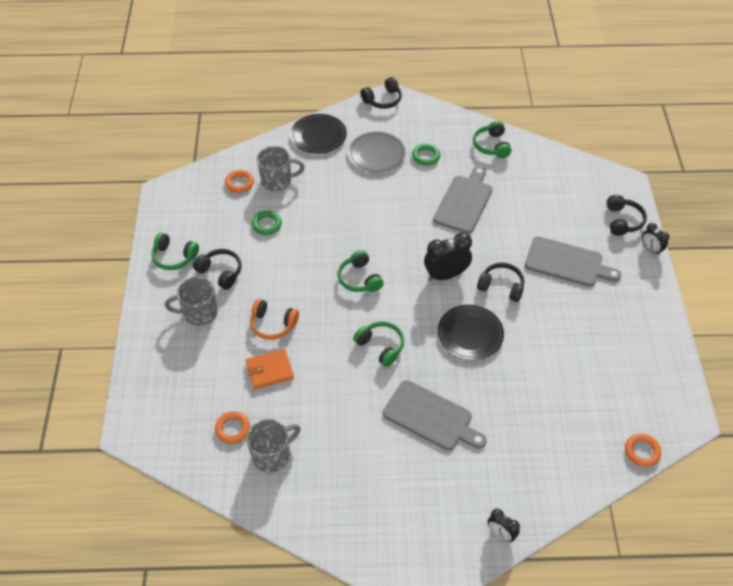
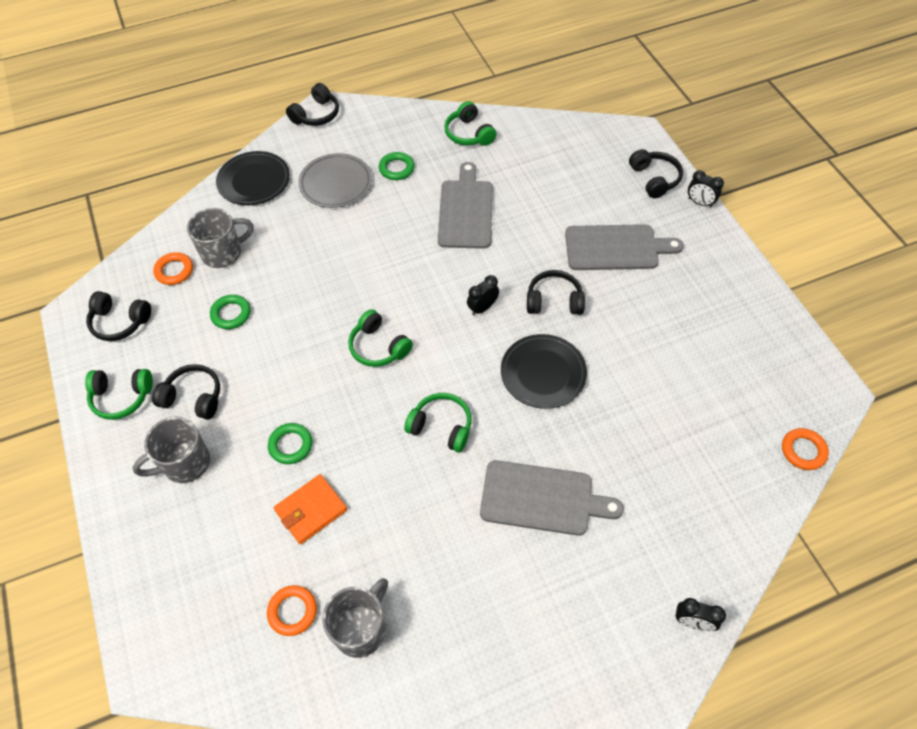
camera: 20 degrees left, 5 degrees up
orange headphones [250,299,299,340] -> green ring [268,423,313,464]
black clock [424,232,472,281] -> black clock [467,275,499,316], size x0.57
none -> black headphones [86,291,151,341]

